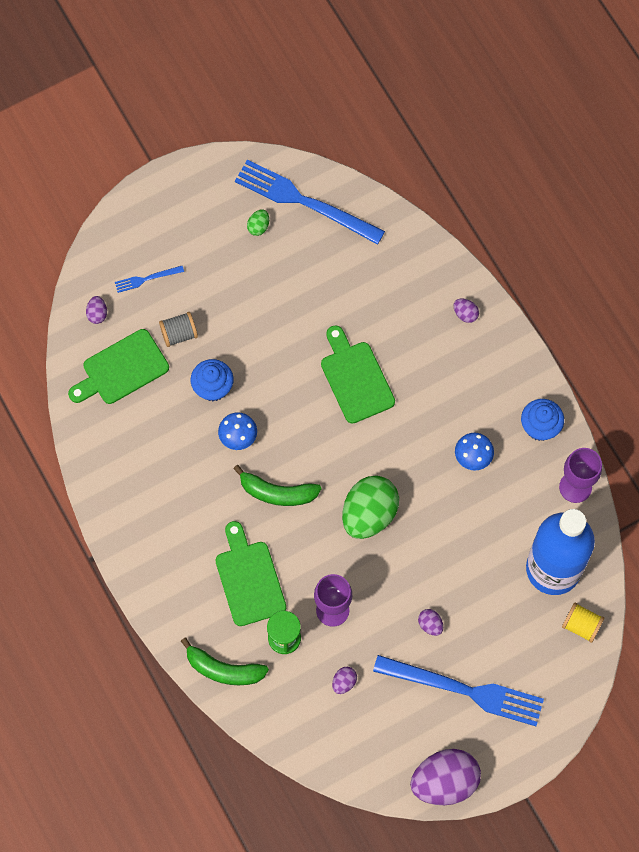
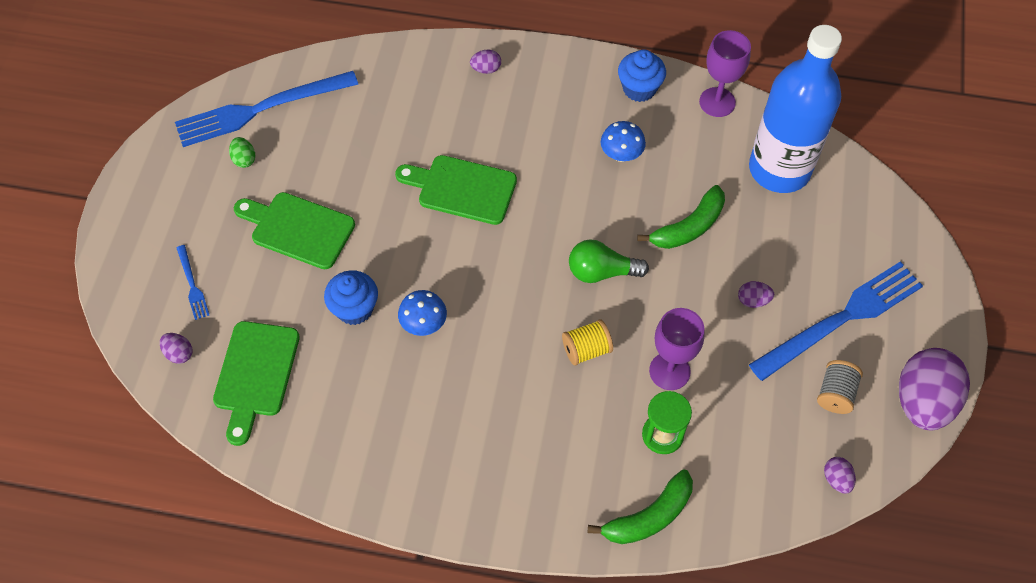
camera: 50 degrees left, 10 degrees down
blue fork [115,266,184,293] -> blue fork turned 45 degrees counterclockwise [177,245,209,320]
grey spool [159,312,198,347] -> grey spool moved to [817,360,863,414]
green cutting board [216,521,286,626] -> green cutting board moved to [234,192,355,269]
green banana [233,465,322,506] -> green banana moved to [637,185,725,249]
purple egg [332,667,357,694] -> purple egg moved to [824,457,856,494]
green egg [342,476,399,539] -> green light bulb [569,239,649,283]
yellow spool [562,602,605,643] -> yellow spool moved to [562,320,613,366]

